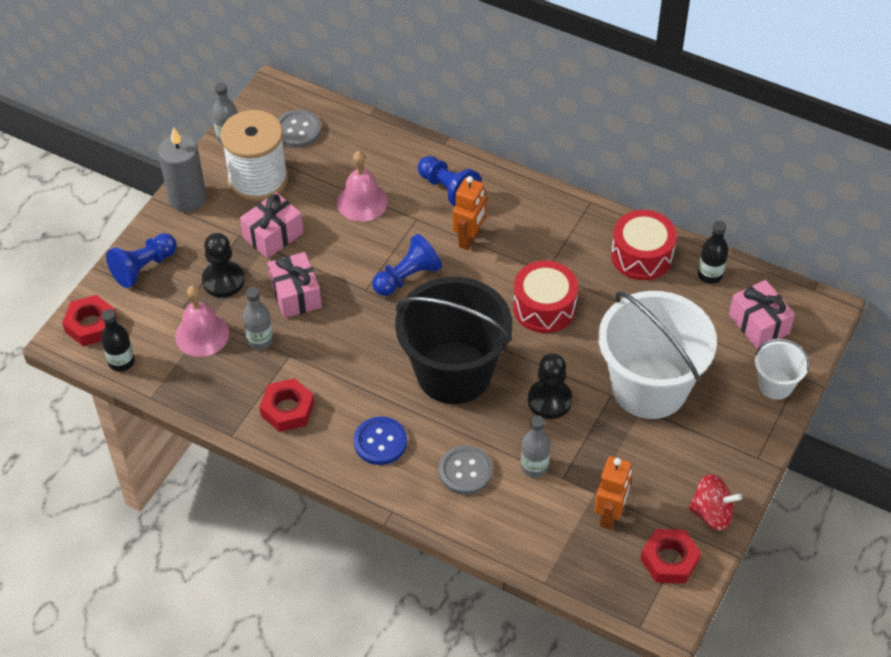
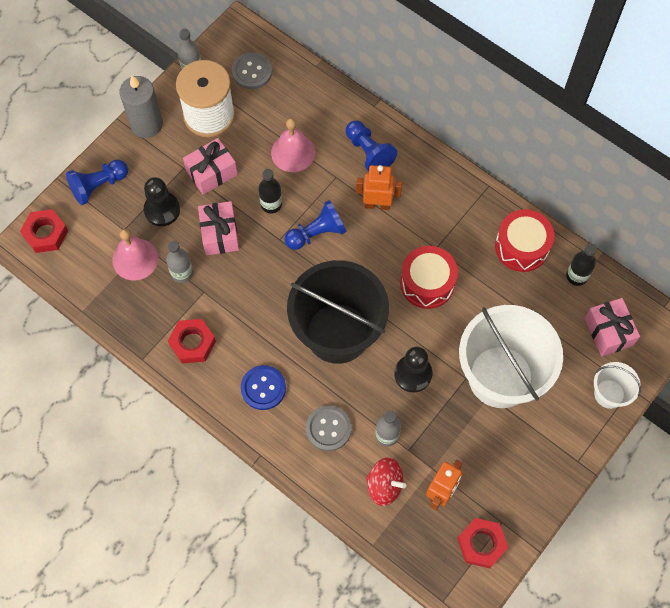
camera: 10 degrees right, 15 degrees up
black bottle [101,309,135,372] -> black bottle moved to [258,169,282,214]
orange robot [453,176,487,250] -> orange robot turned 120 degrees counterclockwise [356,165,402,210]
red spinning top [689,474,742,530] -> red spinning top moved to [366,457,406,506]

